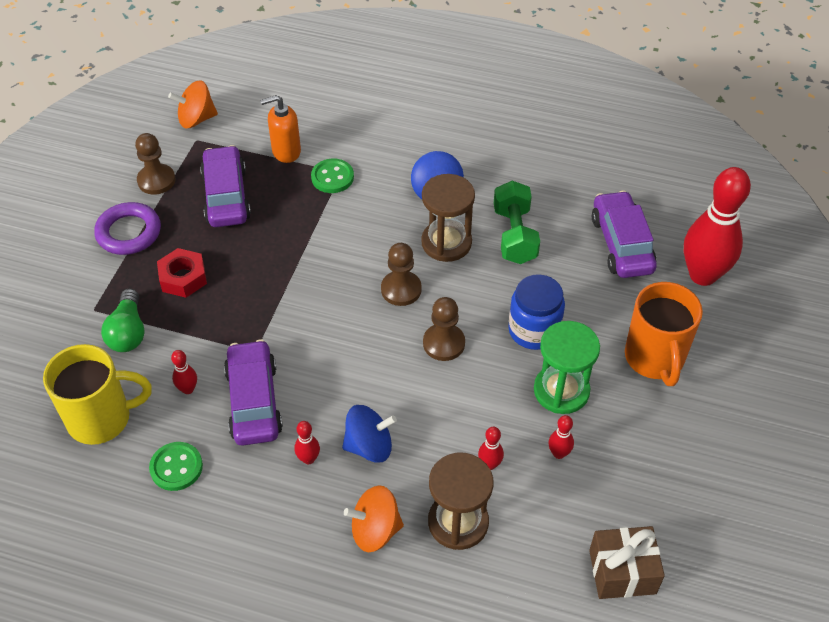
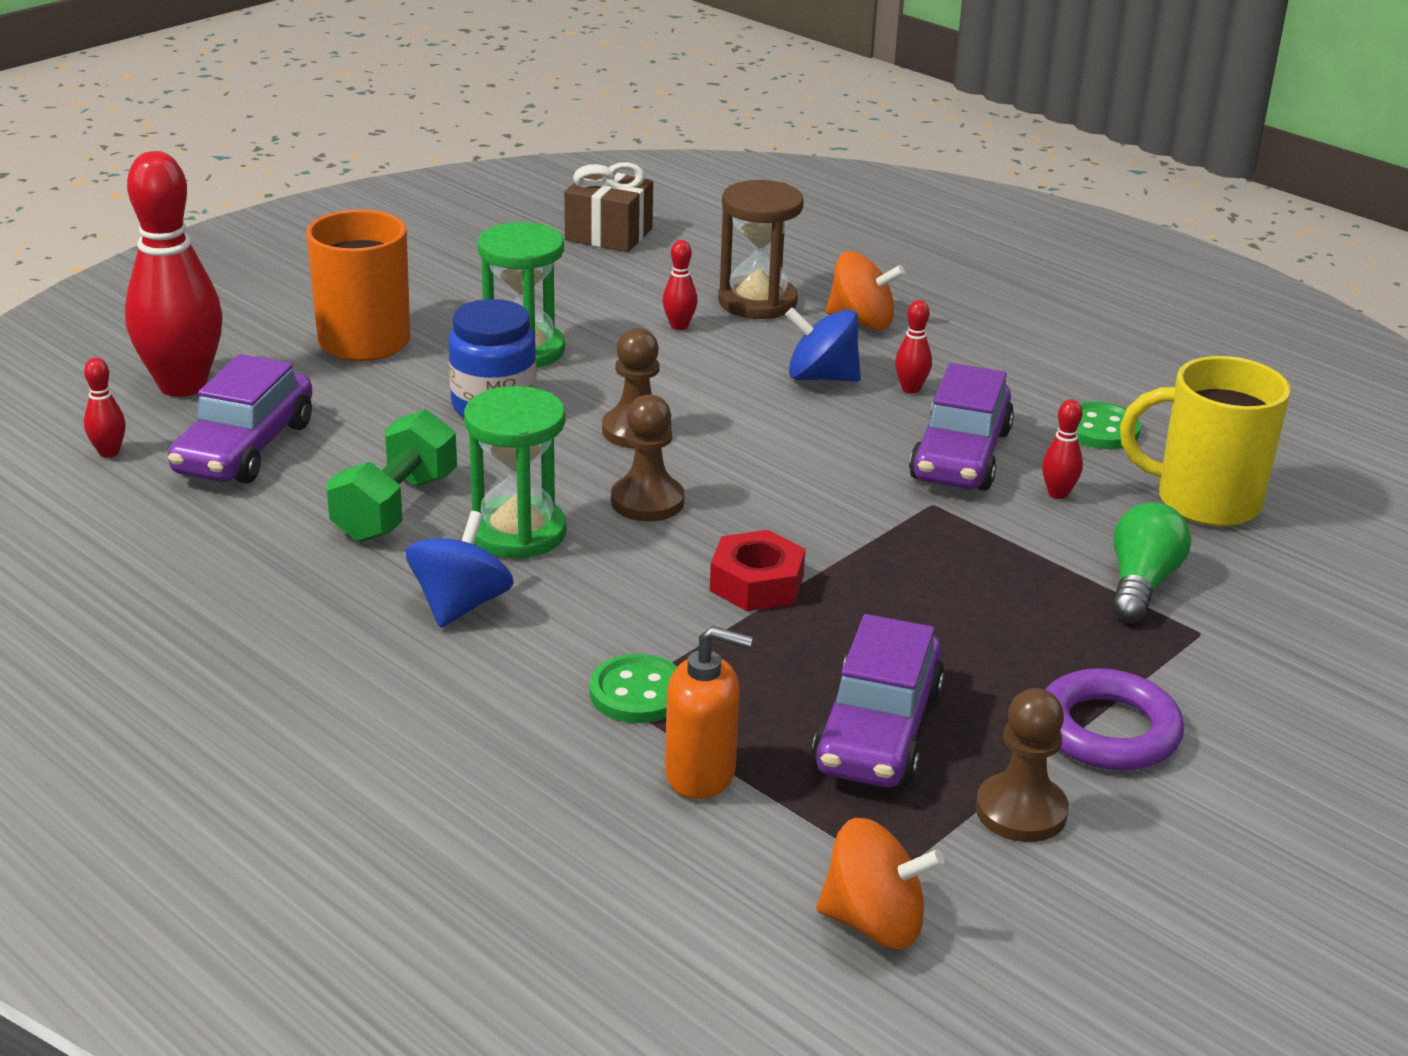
camera: 155 degrees left, 20 degrees down
red nut [157,248,207,298] -> red nut moved to [710,530,806,611]
brown hourglass [421,174,475,262] -> green hourglass [464,386,566,559]
red bowling pin [549,415,574,459] -> red bowling pin moved to [84,358,126,458]

